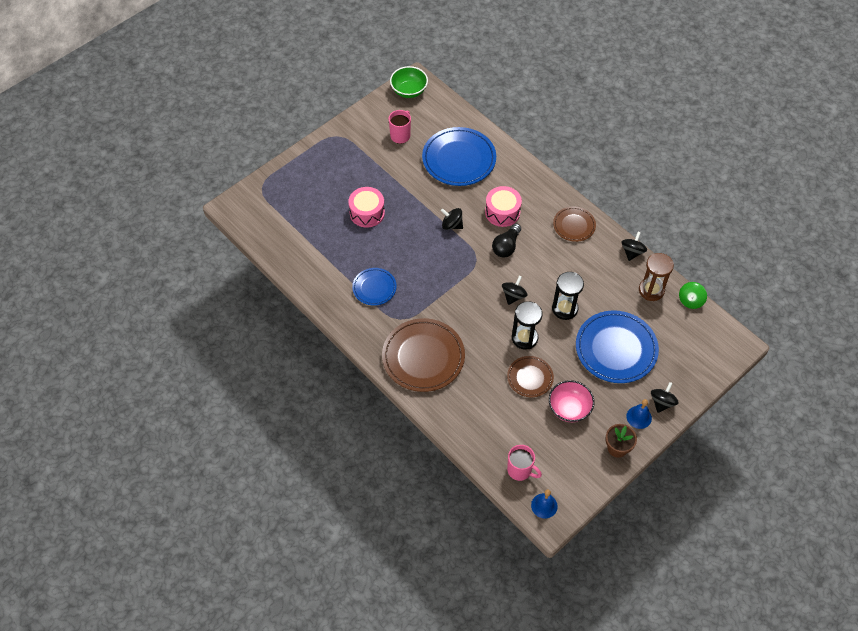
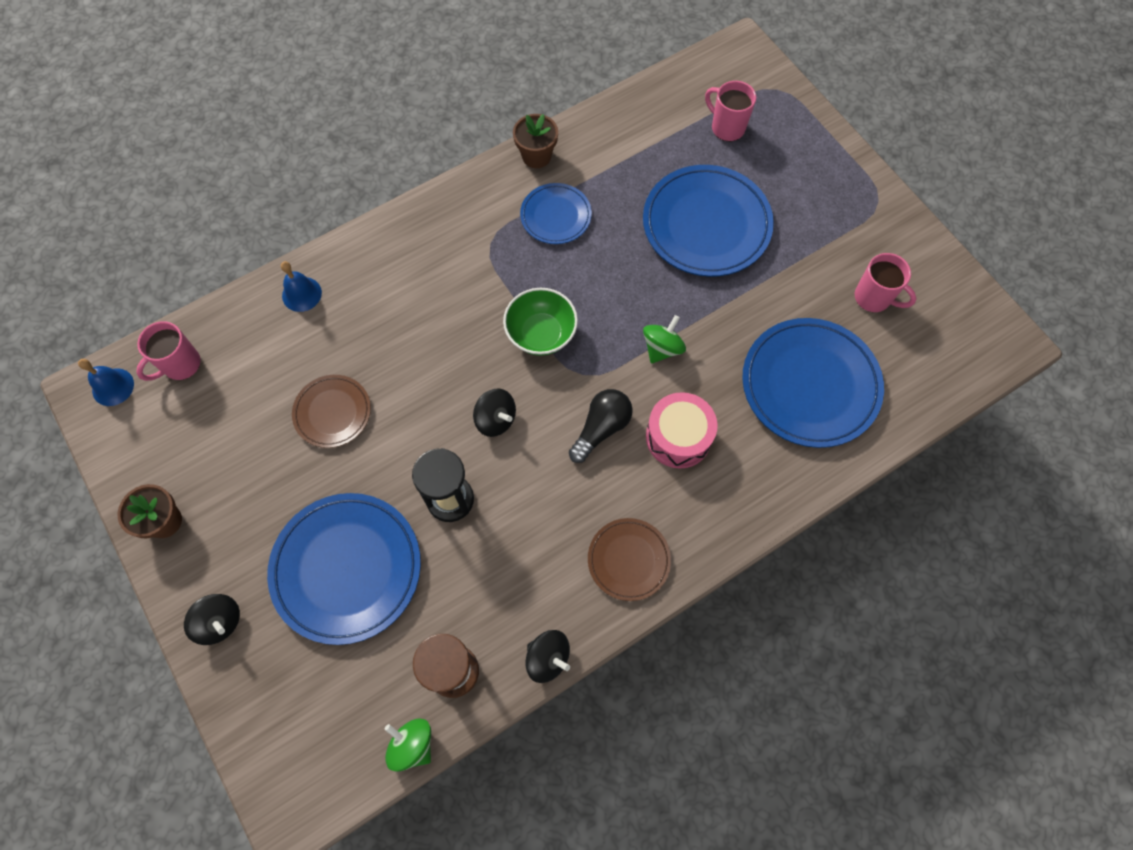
camera: 100 degrees right, 10 degrees up
pink drum [348,187,385,227] -> blue plate [643,165,774,277]
brown plate [382,318,465,392] -> none
green bowl [390,66,428,98] -> green bowl moved to [503,288,578,356]
black spinning top [441,208,463,230] -> green spinning top [643,315,686,363]
black light bulb [492,223,521,257] -> black light bulb turned 90 degrees clockwise [569,389,633,463]
black hourglass [512,301,543,350] -> none
pink bowl [549,380,594,422] -> none
blue bell [626,399,652,429] -> blue bell moved to [281,261,322,312]
none -> brown flower pot [513,114,558,168]
none -> pink mug [705,81,756,141]

